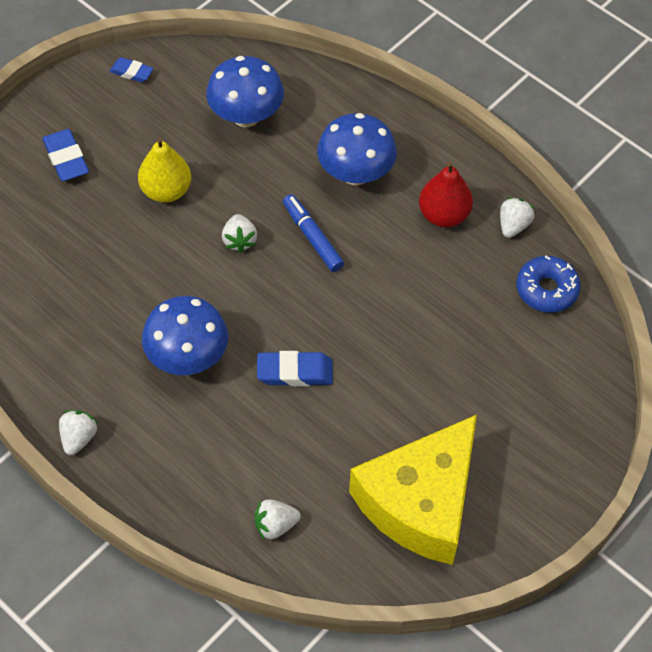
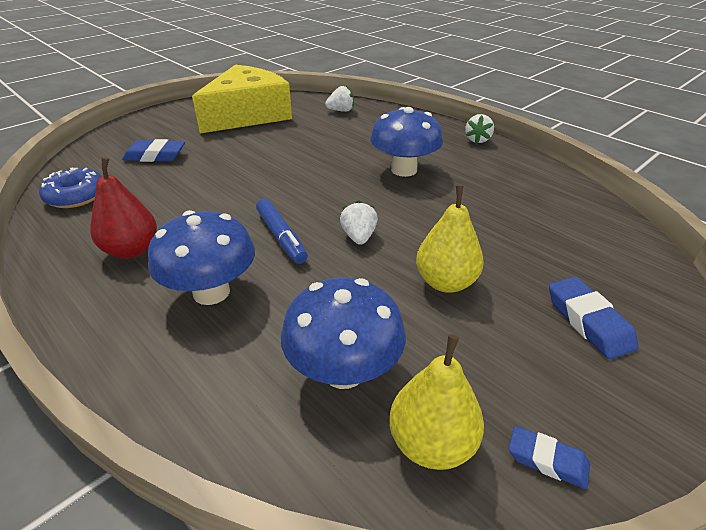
camera: 175 degrees left, 20 degrees down
blue eraser [257,351,333,386] -> blue eraser moved to [122,139,185,162]
white strawberry [500,197,535,238] -> none
none -> yellow pear [389,334,484,470]

